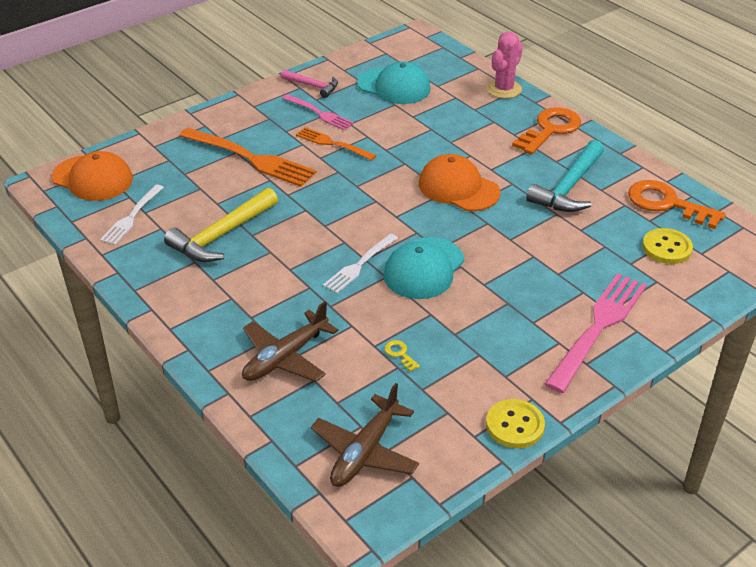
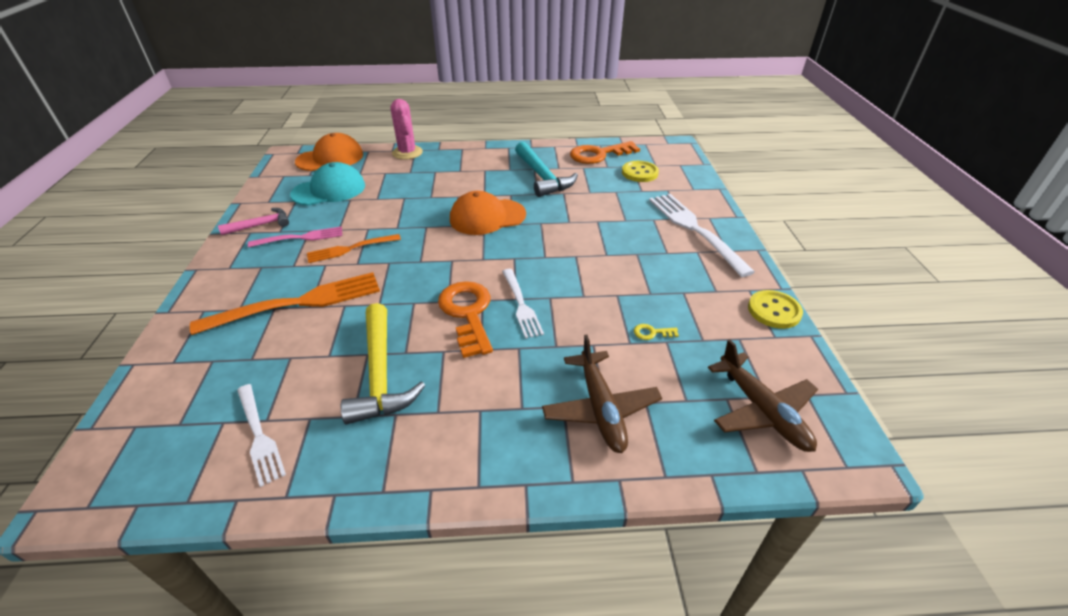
camera: 55 degrees left, 0 degrees up
orange cap [52,151,133,201] -> orange cap moved to [295,133,363,171]
turquoise cap [383,237,464,299] -> none
orange key [512,107,581,154] -> orange key moved to [438,281,493,358]
pink fork [545,273,647,393] -> white fork [649,194,755,277]

